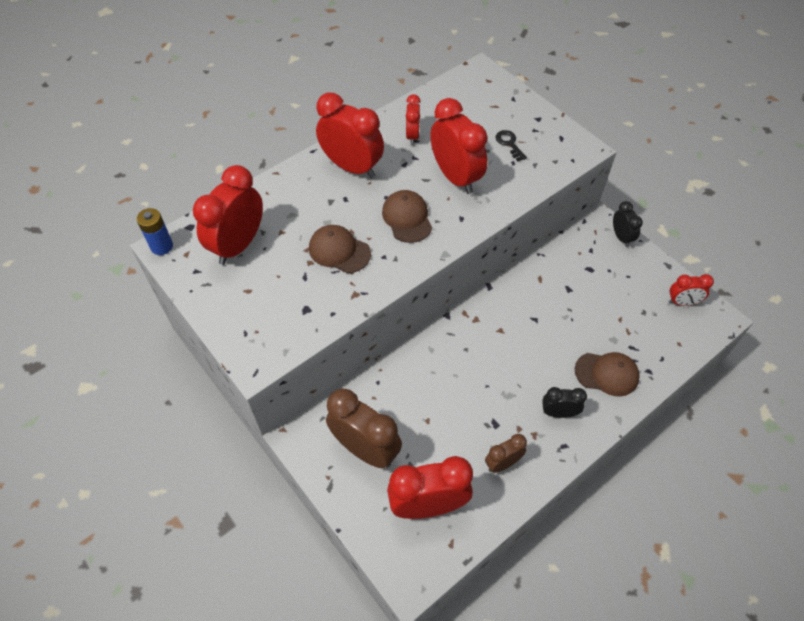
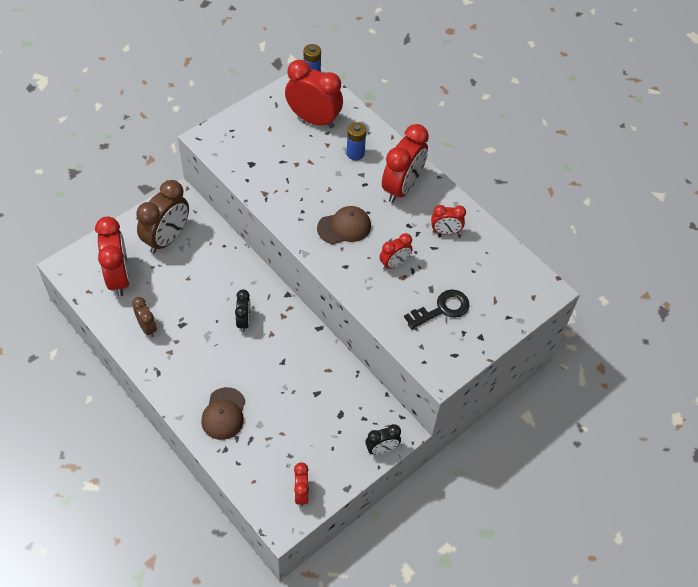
camera: 85 degrees right, 0 degrees up
brown cap [309,225,371,273] -> none
red clock [430,98,487,194] -> red clock [379,233,413,270], size x0.53
black key [495,130,527,161] -> black key [404,290,470,329], size x1.59
black clock [542,387,587,418] -> black clock moved to [235,289,250,332]
none -> blue battery [346,122,366,160]

